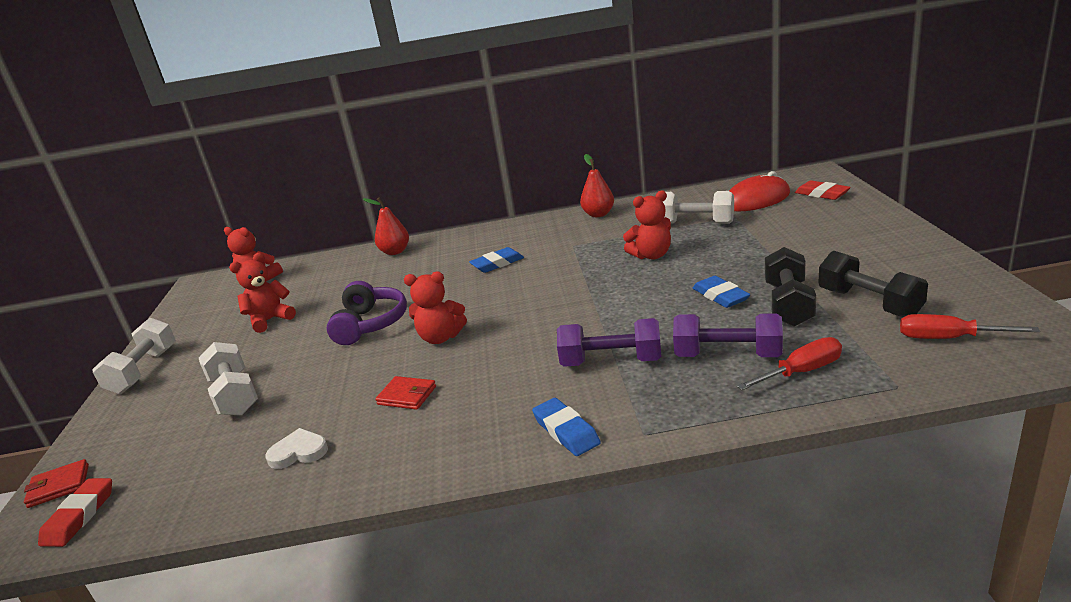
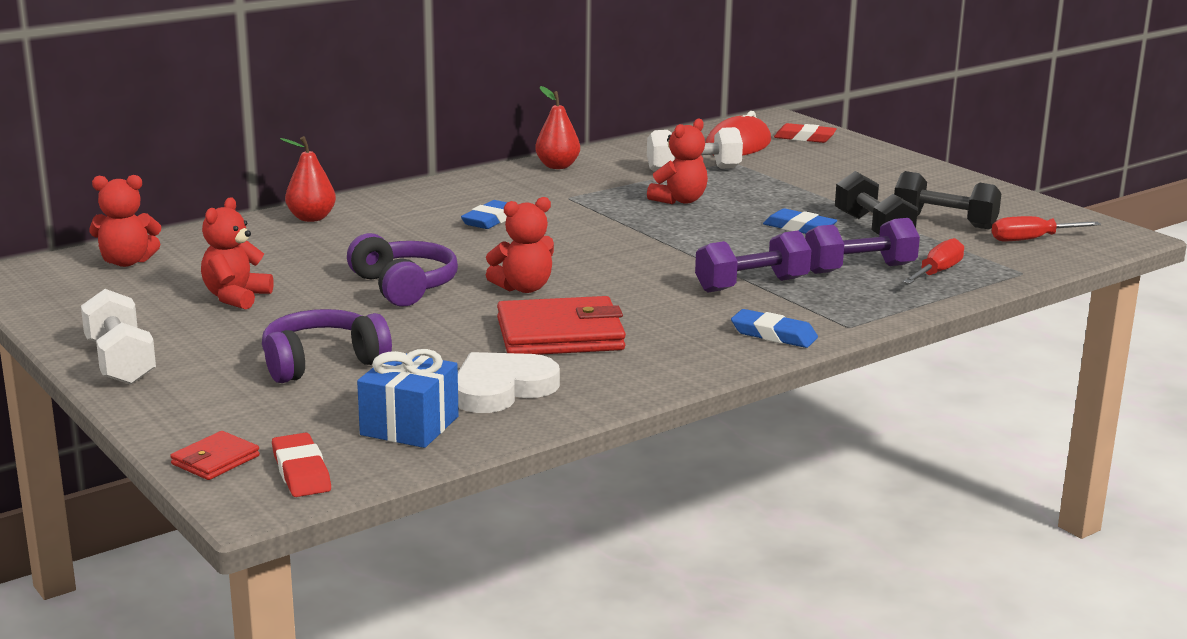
camera: 35 degrees left, 5 degrees down
white dumbbell [199,342,258,415] -> purple headphones [262,309,392,383]
white heart [266,428,328,469] -> white heart [458,352,560,413], size x1.66
red wallet [375,376,436,410] -> red wallet [497,296,626,355], size x2.04
none -> blue gift [357,349,459,448]

